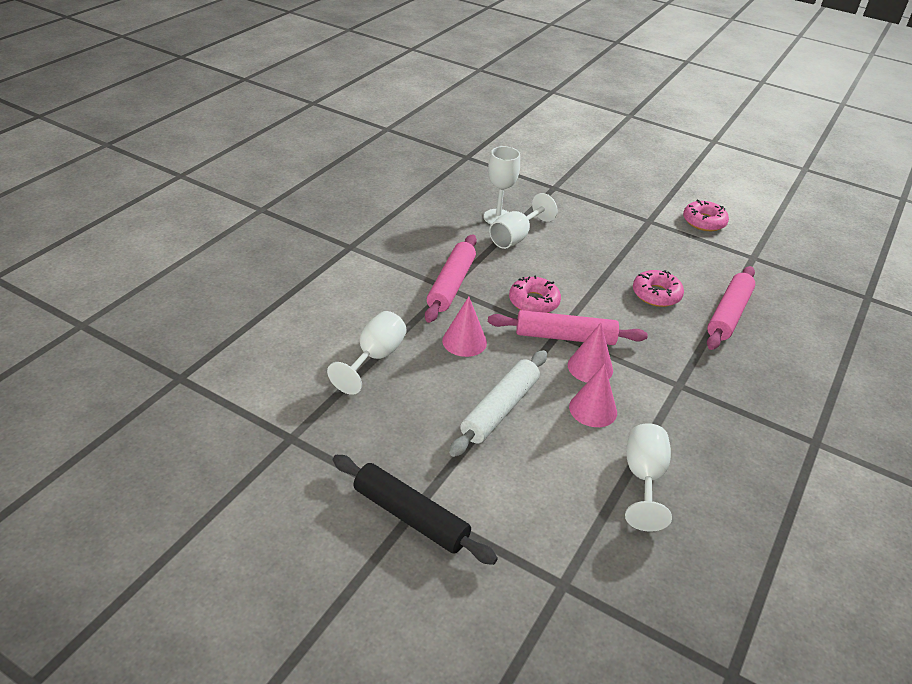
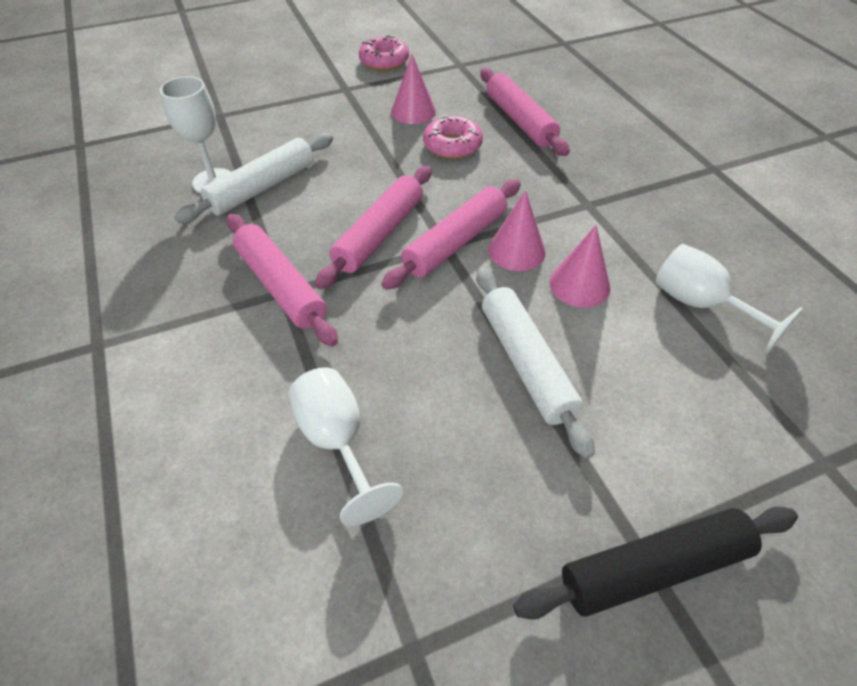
camera: 50 degrees left, 10 degrees up
pink cone [442,297,487,357] -> pink cone moved to [391,54,436,124]
white goblet [489,193,558,249] -> white rolling pin [174,133,333,223]
pink donut [509,275,561,313] -> pink rolling pin [315,166,431,290]

